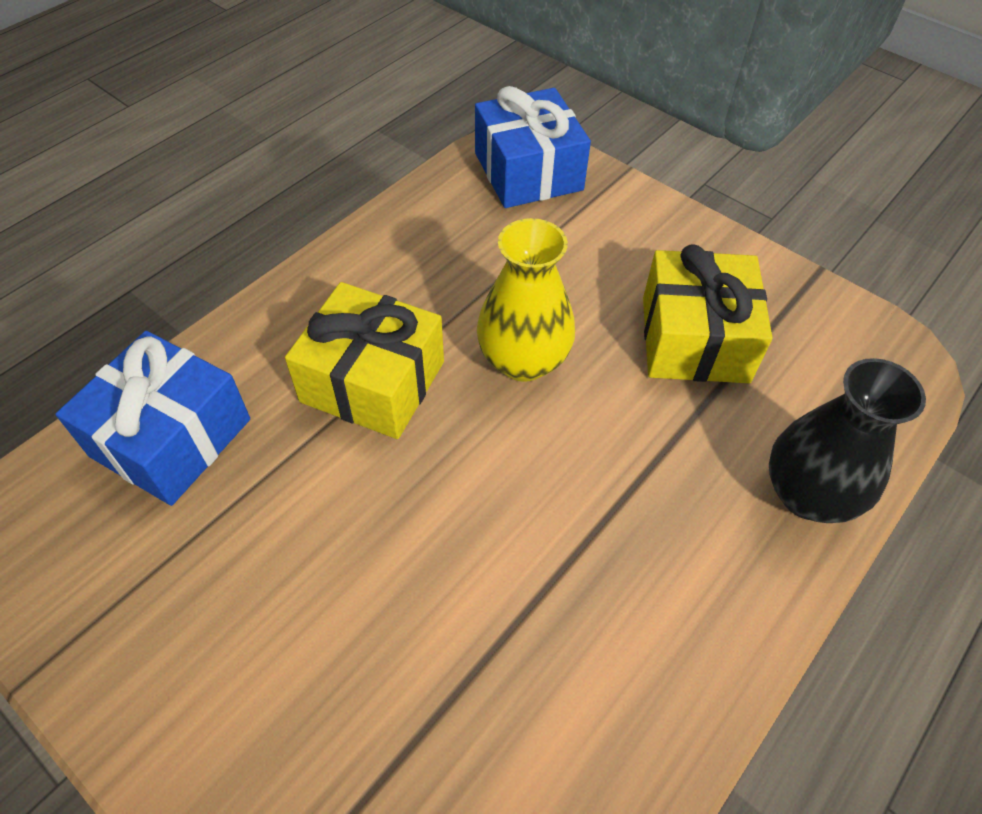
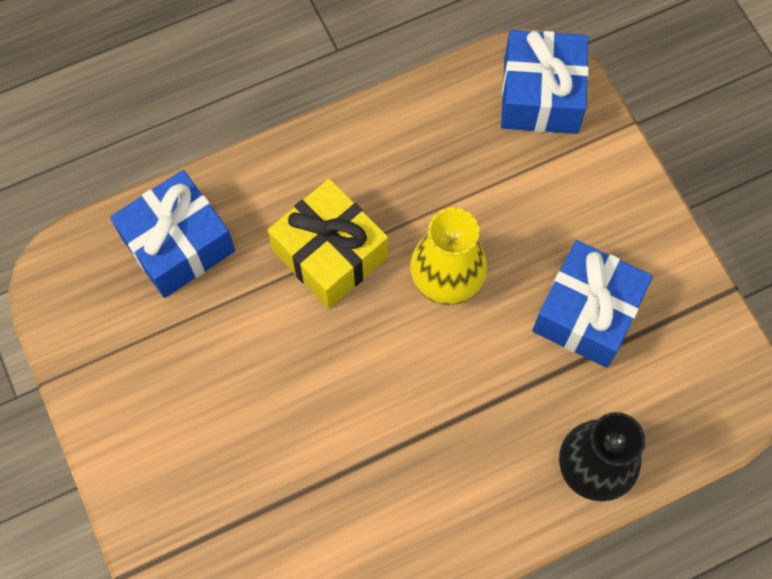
camera: 25 degrees right, 15 degrees up
yellow gift [643,245,773,383] -> blue gift [532,240,653,367]

